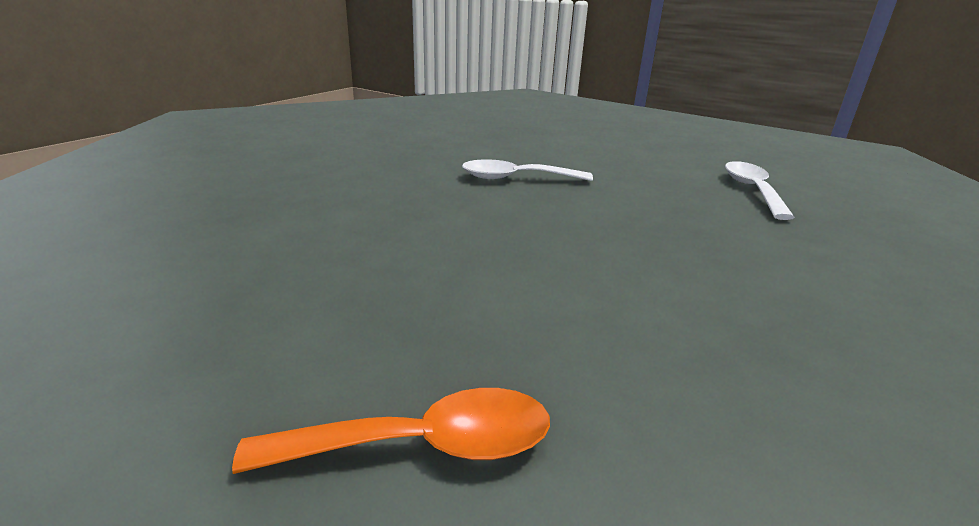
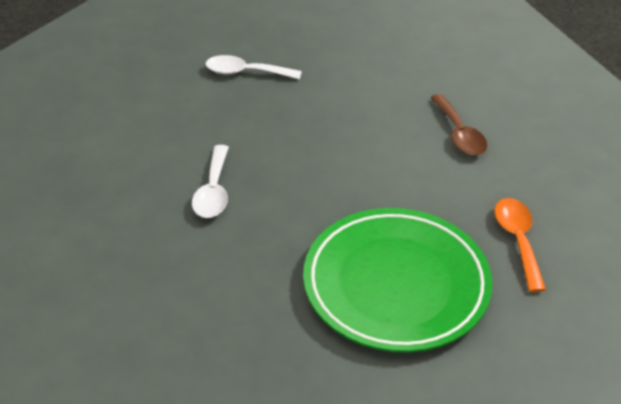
camera: 85 degrees left, 15 degrees up
none -> green plate [303,208,493,353]
none -> brown spoon [430,94,487,156]

